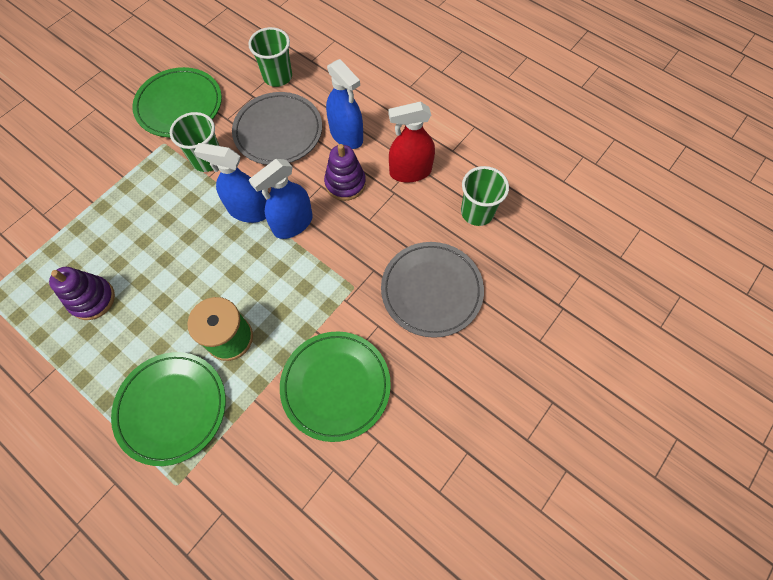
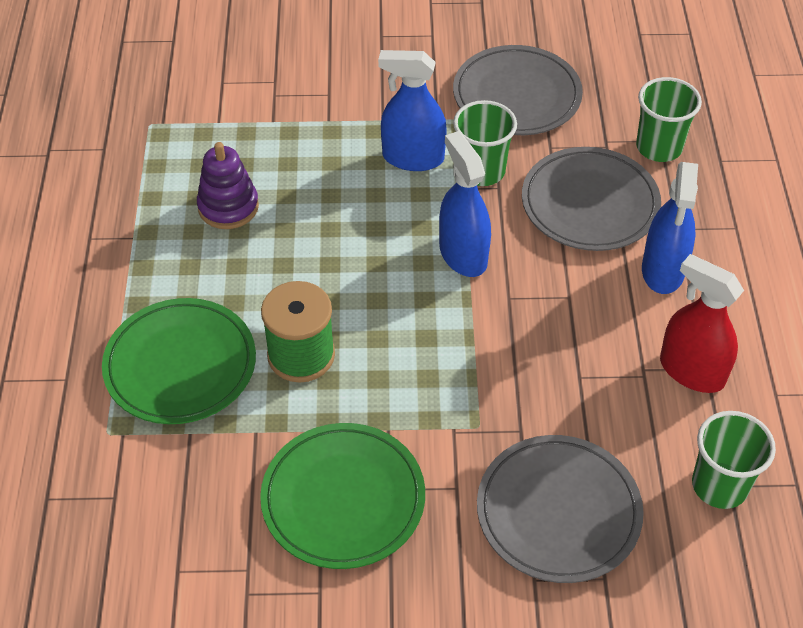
camera: 50 degrees right, 15 degrees down
green plate [132,67,222,137] -> grey plate [453,45,583,135]
blue spray bottle [249,159,313,239] -> blue spray bottle moved to [378,50,447,171]
purple stacking toy [324,144,366,201] -> none

